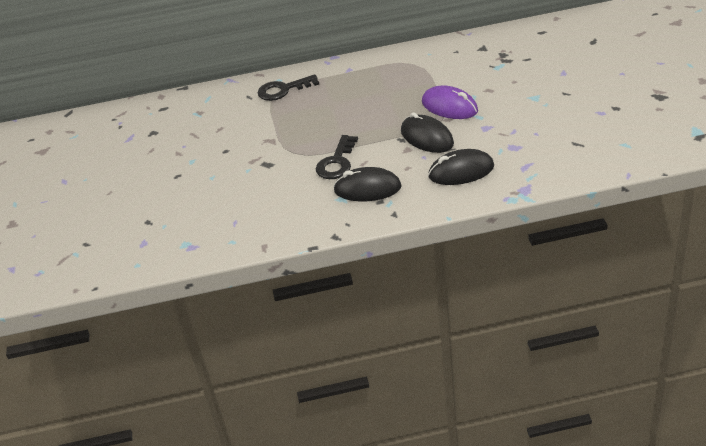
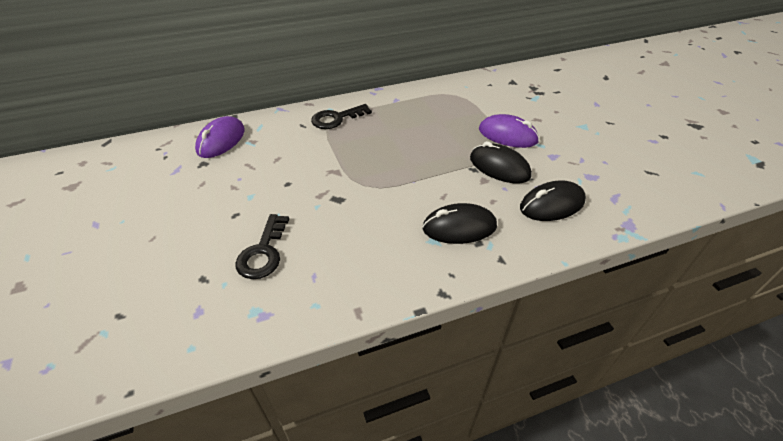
camera: 15 degrees left, 5 degrees up
black key [316,135,358,179] -> black key moved to [235,214,289,279]
none -> purple mouse [195,116,245,158]

